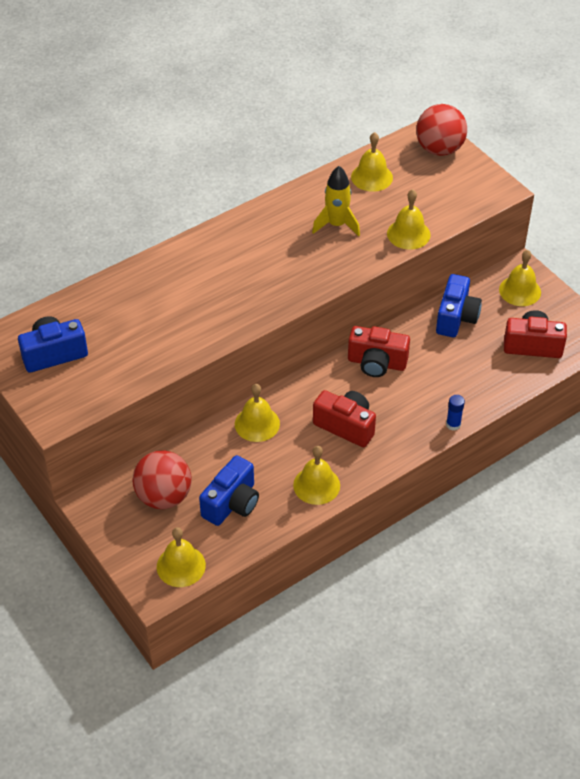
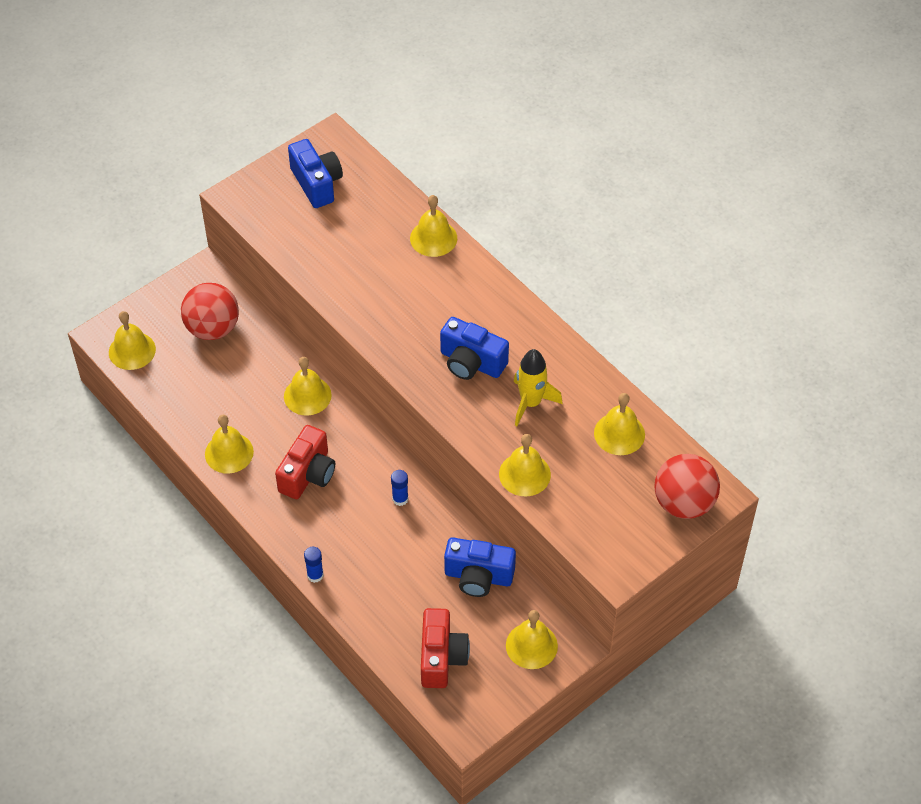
camera: 85 degrees right, 5 degrees up
blue camera [199,455,259,526] -> blue camera moved to [440,317,509,380]
red camera [348,326,410,377] -> blue glue stick [391,470,408,506]
none -> yellow bell [410,195,457,257]

